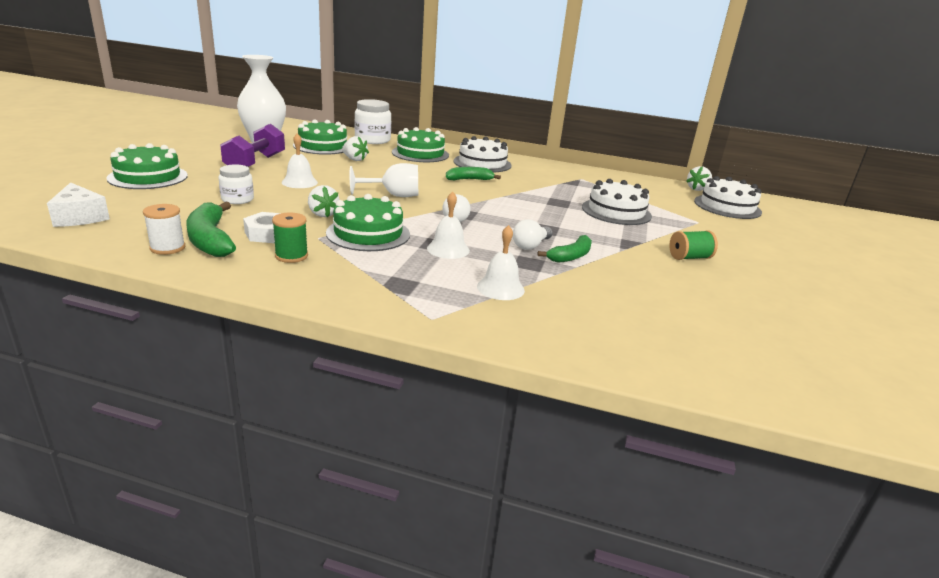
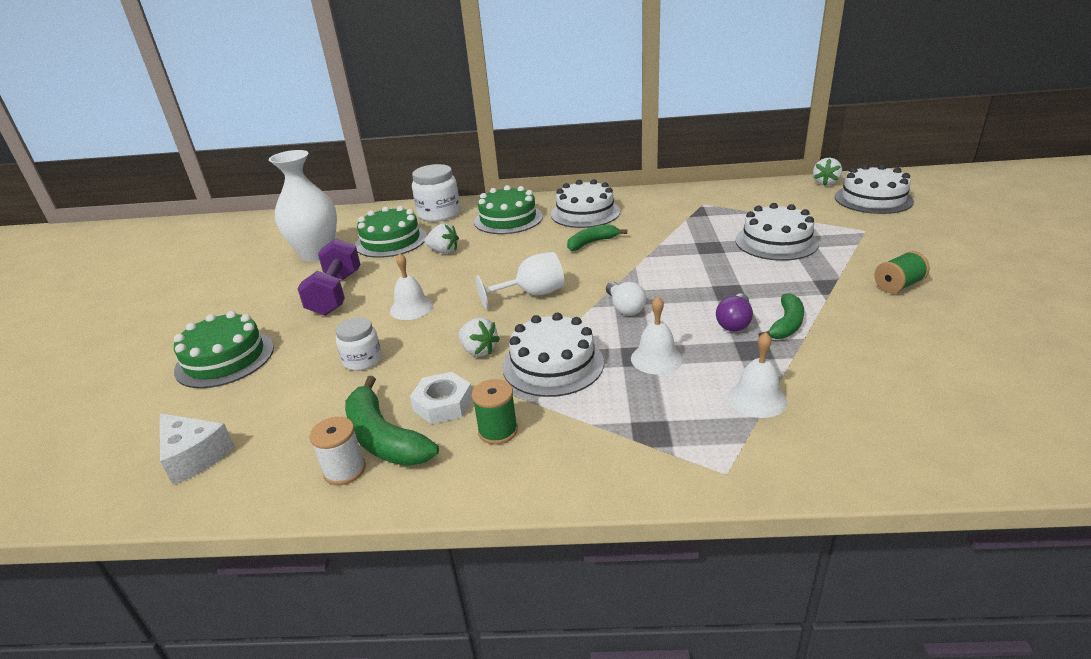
camera: 10 degrees left, 5 degrees up
green cake [326,194,410,251] -> white cake [503,312,604,397]
white light bulb [513,219,553,250] -> purple light bulb [716,293,753,331]

